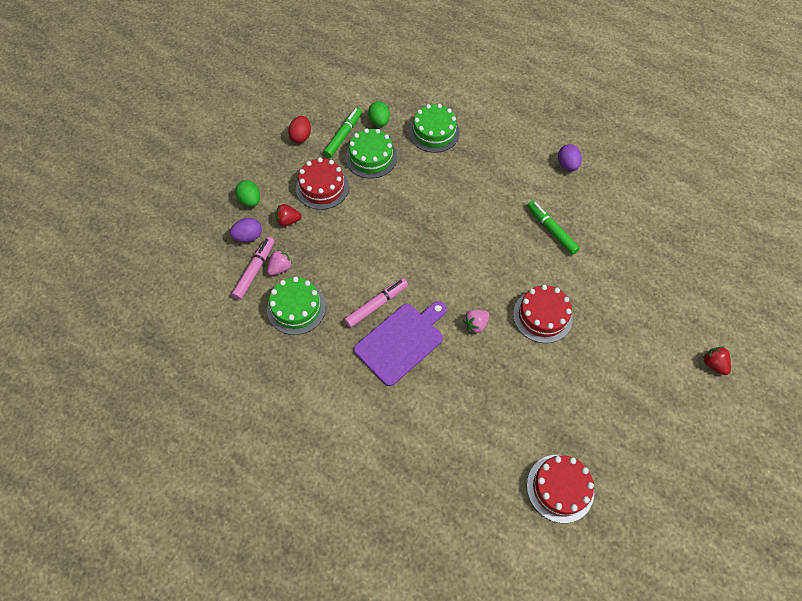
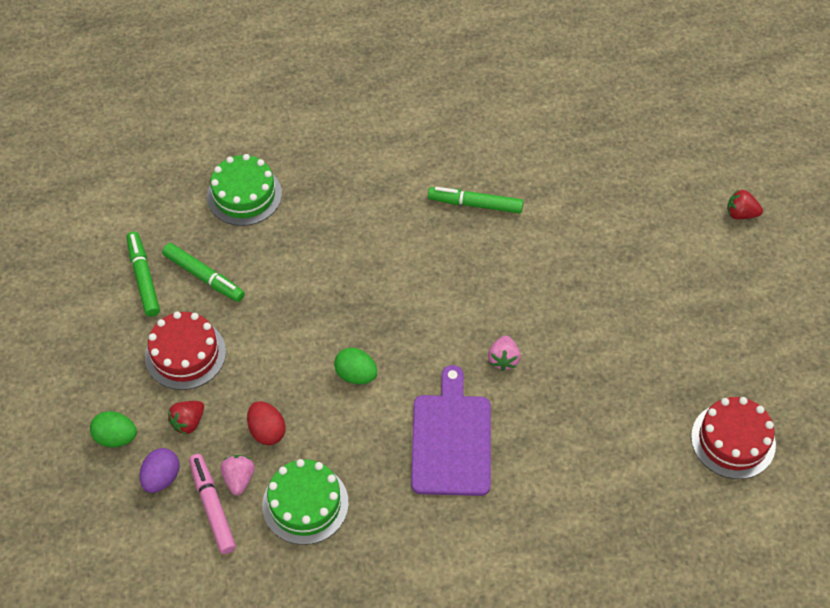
camera: 45 degrees left, 5 degrees down
red egg [288,116,311,143] -> red egg moved to [247,401,286,445]
pink marker [344,278,408,328] -> none
green cake [345,128,397,178] -> green marker [162,243,245,302]
green egg [368,101,390,127] -> green egg moved to [334,348,377,384]
red cake [513,285,573,343] -> none
purple egg [558,144,582,171] -> none

